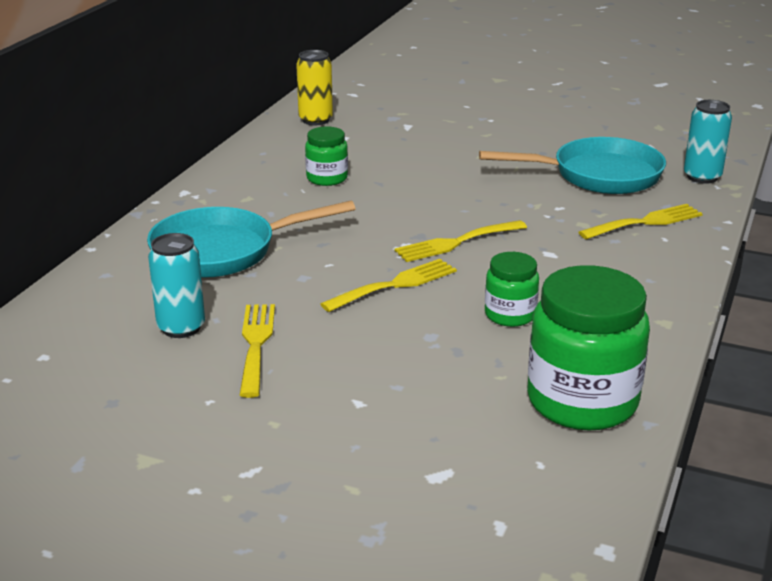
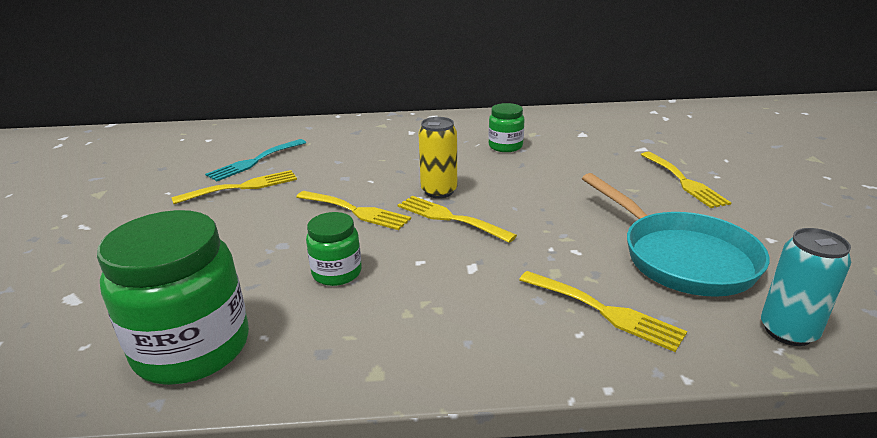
camera: 65 degrees right, 0 degrees up
turquoise pan [147,201,356,278] -> none
turquoise can [148,233,205,338] -> turquoise fork [205,139,306,181]
yellow can [296,50,333,125] -> yellow can moved to [418,117,457,198]
none -> yellow fork [641,152,732,208]

